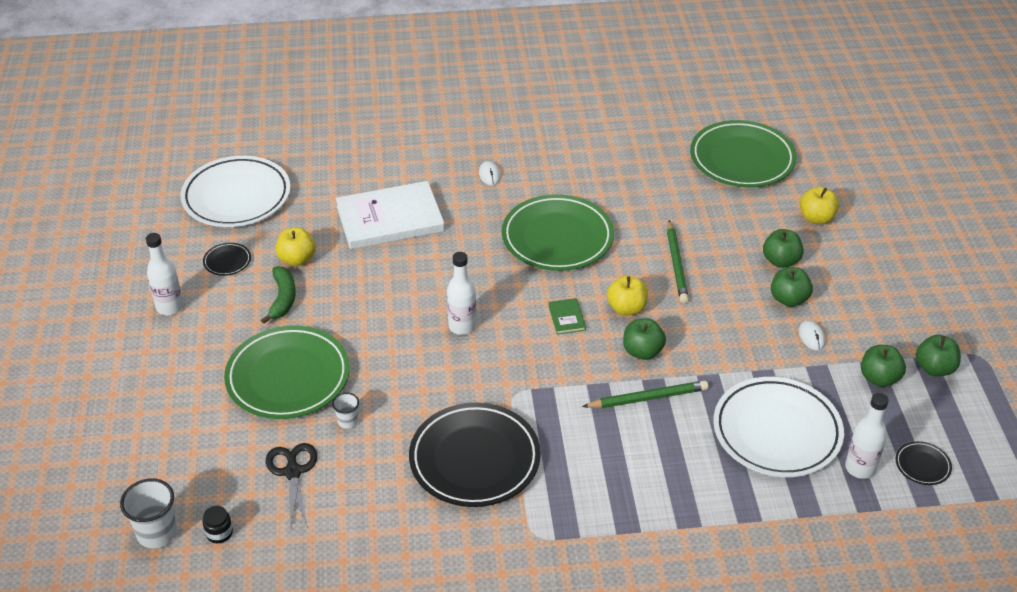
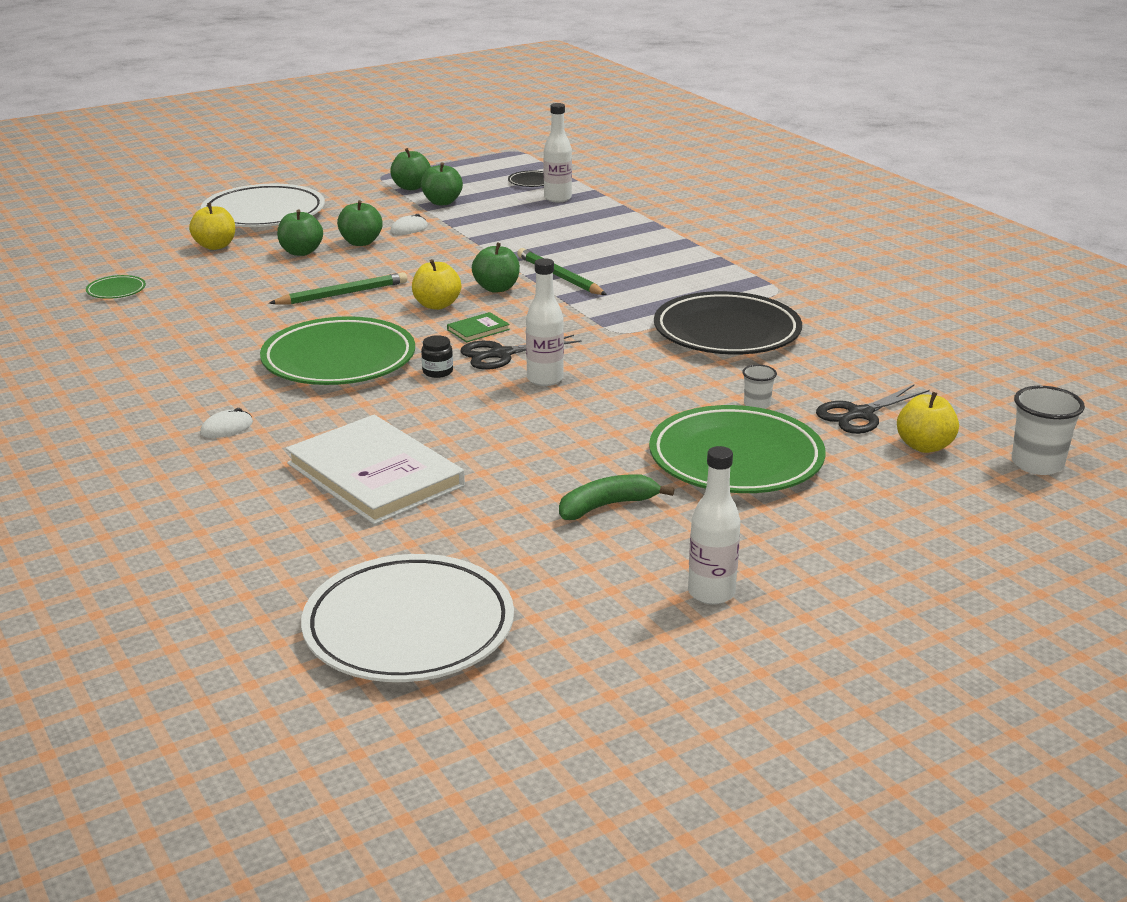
camera: 115 degrees left, 15 degrees down
black plate [203,243,251,276] -> none
black jar [203,506,233,543] -> black jar moved to [421,335,453,378]
yellow apple [275,227,316,266] -> yellow apple moved to [897,392,959,453]
green plate [690,120,797,187] -> green plate [86,275,146,299], size x0.42
white plate [713,377,844,477] -> white plate moved to [201,184,325,227]
none -> black scissors [460,335,581,370]

